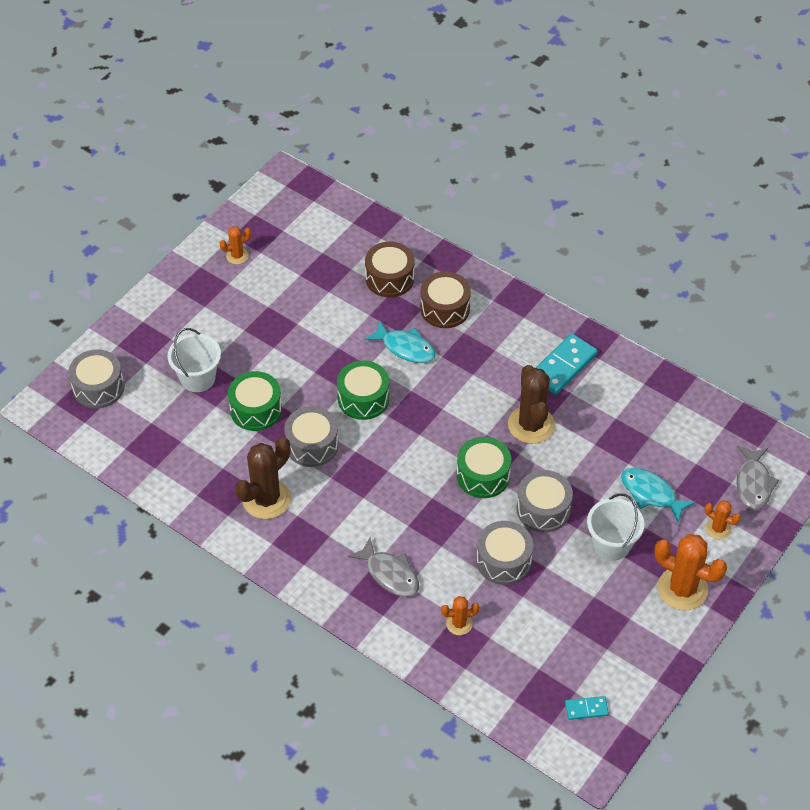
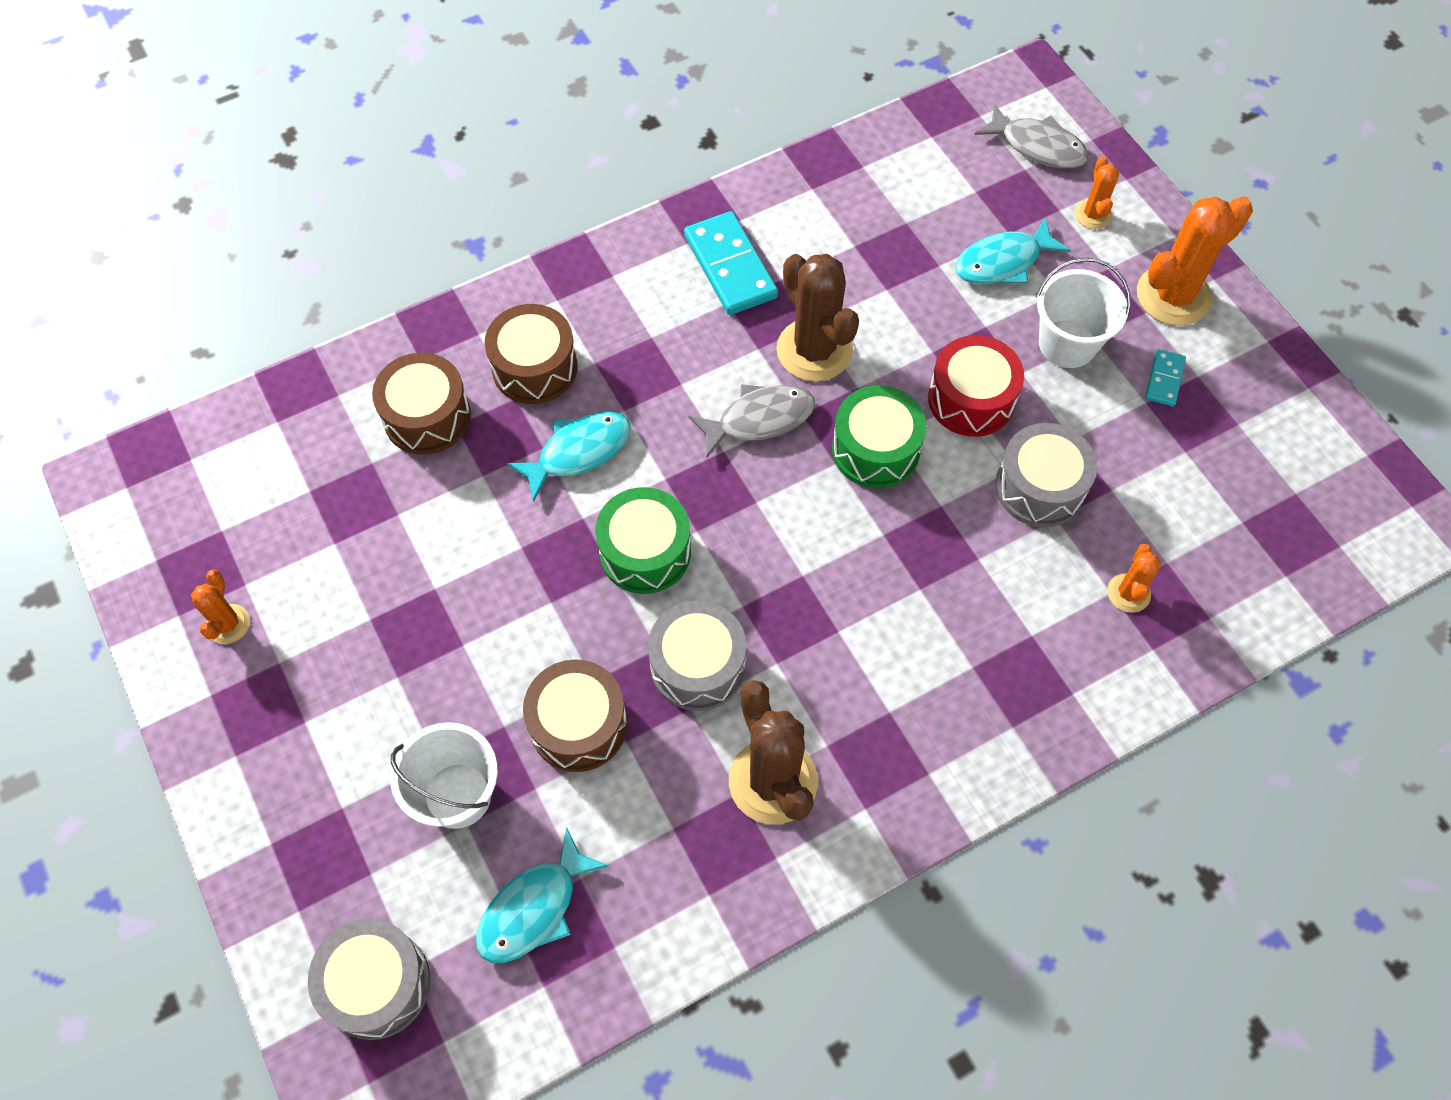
camera: 65 degrees left, 10 degrees up
green drum [228,371,282,431] -> brown drum [523,659,627,772]
grey fish [348,537,419,597] -> grey fish moved to [688,384,815,459]
brown cactus [508,365,555,444] -> brown cactus turned 45 degrees clockwise [776,254,859,382]
grey drum [516,470,573,532] -> red drum [928,335,1024,437]
turquoise domino [565,696,609,720] -> turquoise domino moved to [1145,349,1186,406]
orange cactus [705,500,741,539] -> orange cactus turned 60 degrees counterclockwise [1075,156,1119,229]
none -> turquoise fish [476,827,609,963]

